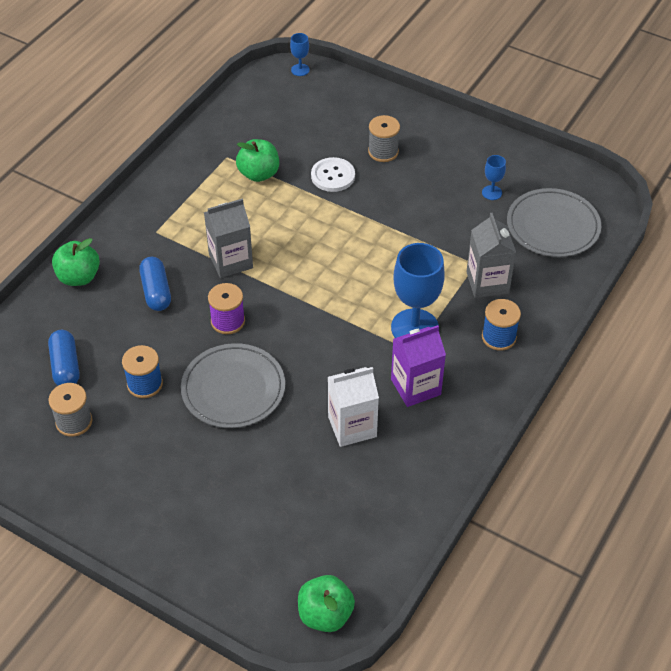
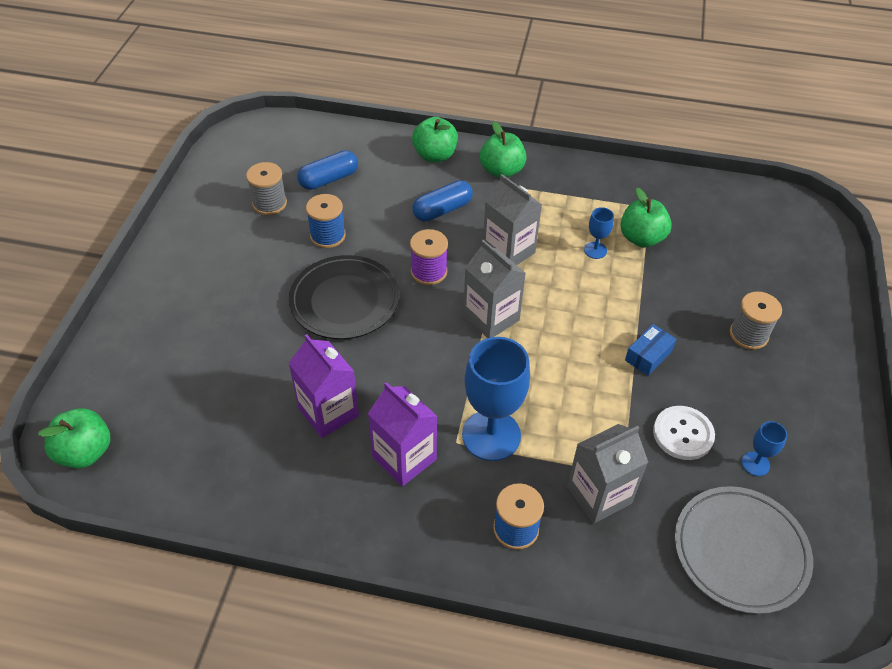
camera: 70 degrees right, 0 degrees up
grey plate [181,343,285,428] -> black plate [289,255,399,339]
blue goblet [290,33,310,76] -> blue goblet moved to [584,207,614,259]
white button [311,157,355,192] -> white button moved to [653,406,715,460]
white carton [328,367,379,447] -> purple carton [289,334,359,438]
none -> grey carton [463,240,526,338]
none -> green apple [480,121,526,178]
none -> blue box [625,324,676,376]

